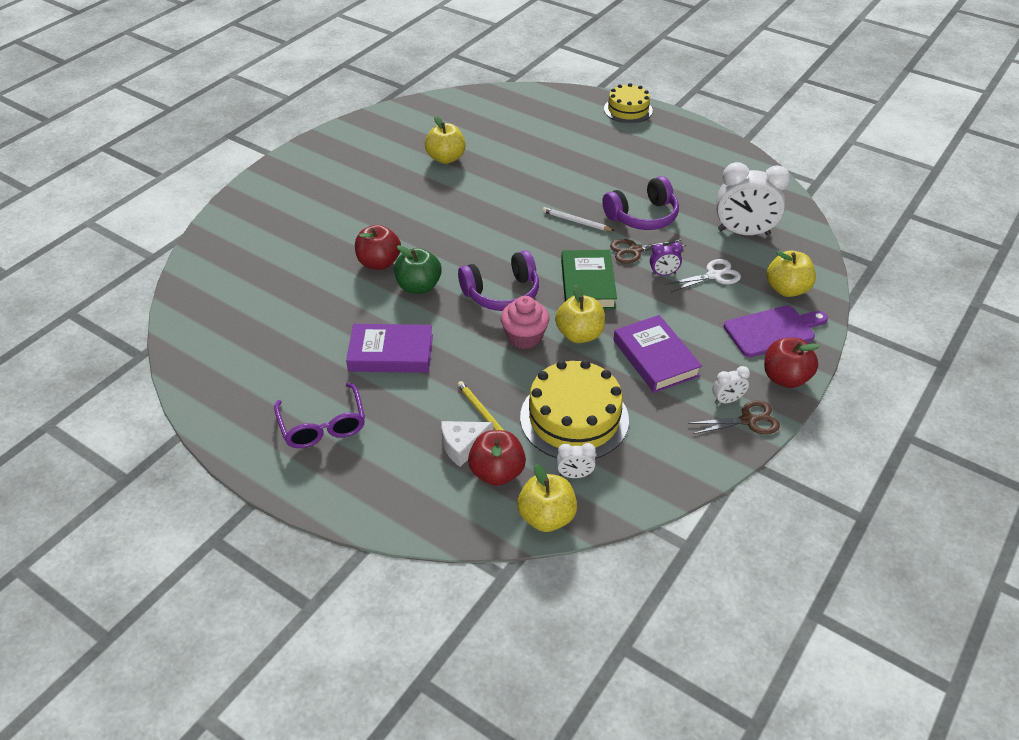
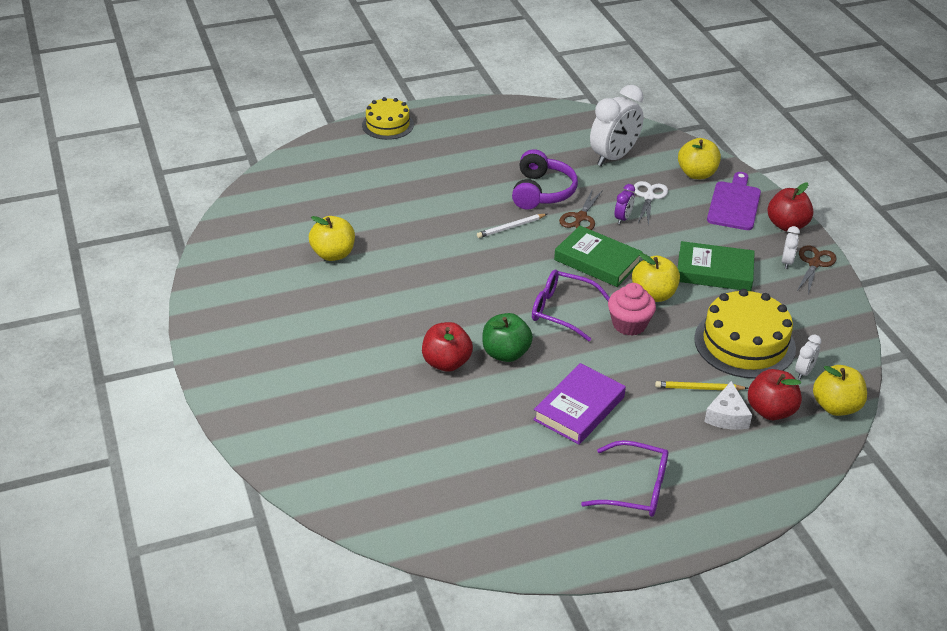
camera: 55 degrees left, 5 degrees down
purple headphones [458,250,539,311] -> purple glasses [532,270,610,341]
purple book [613,315,702,393] -> green book [678,241,755,291]

